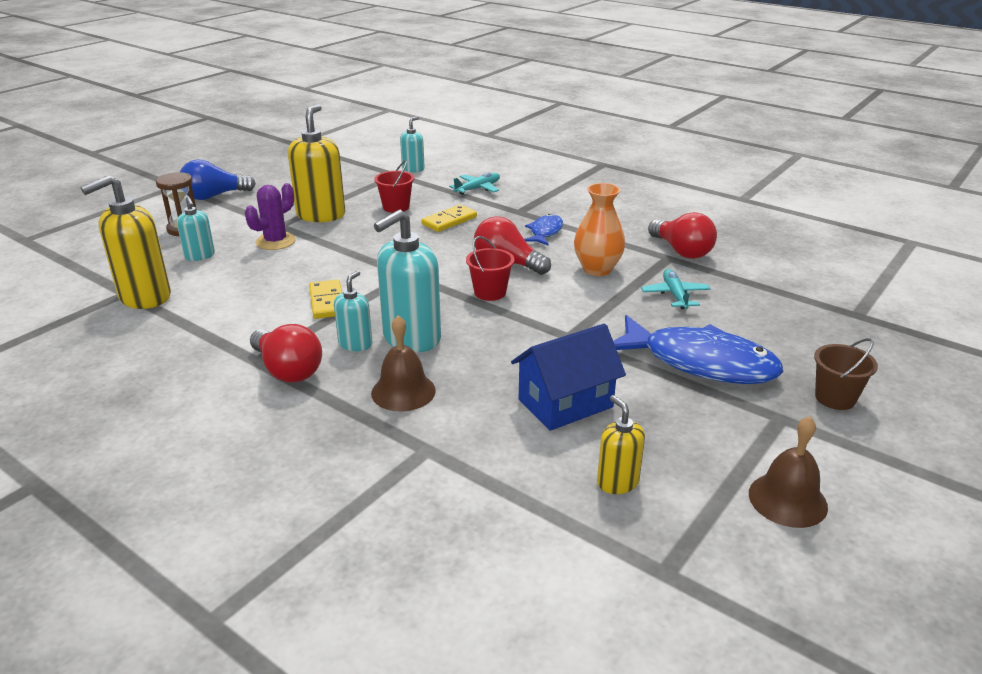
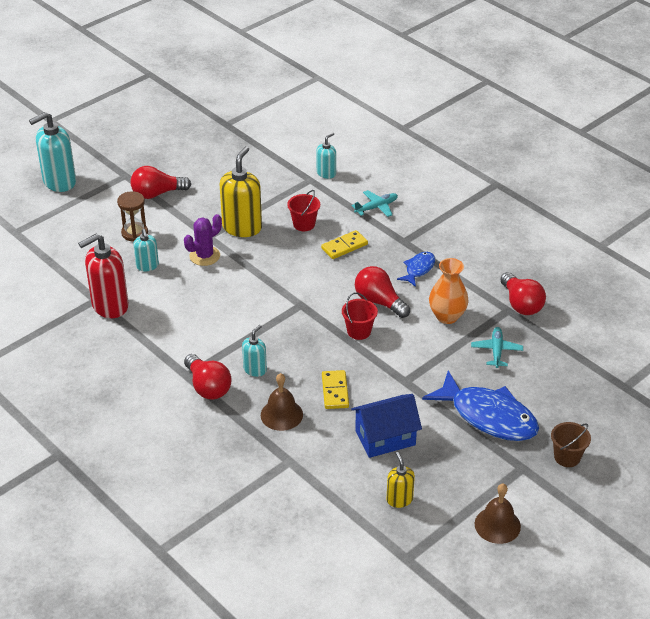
camera: 10 degrees right, 10 degrees up
yellow soap dispenser [80,175,171,309] -> red soap dispenser [78,233,129,318]
blue light bulb [180,160,256,200] -> red light bulb [130,166,191,199]
yellow domino [309,279,342,319] -> yellow domino moved to [322,370,349,409]
turquoise soap dispenser [374,209,441,352] -> turquoise soap dispenser moved to [29,112,76,192]

